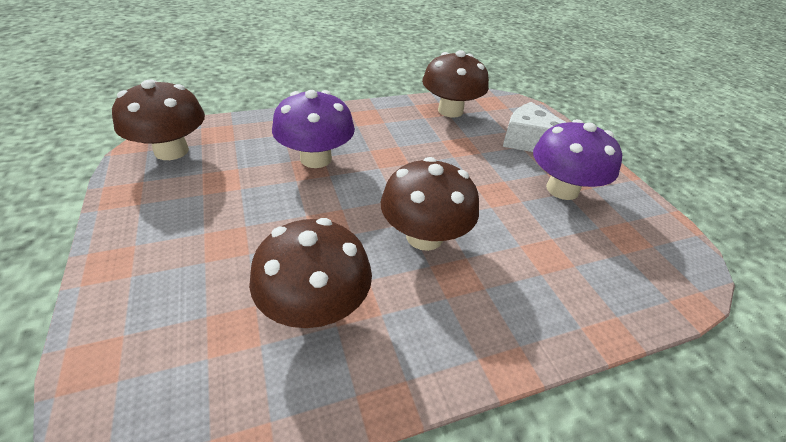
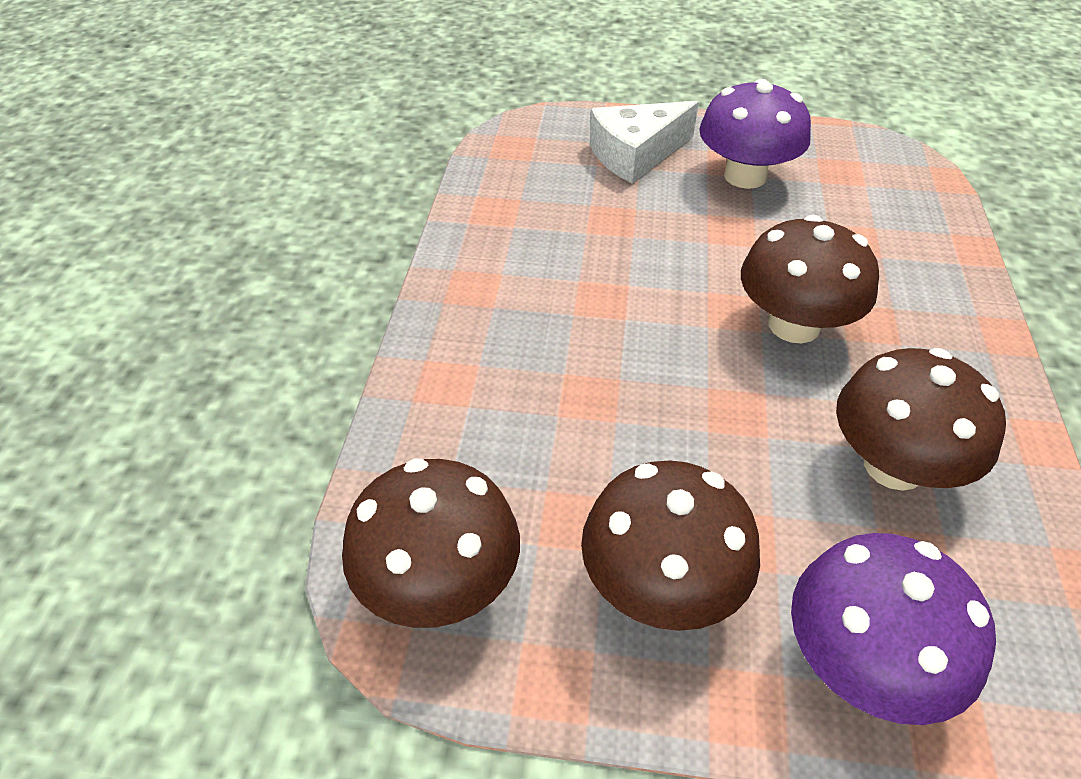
camera: 60 degrees left, 5 degrees up
purple mushroom [272,90,355,168] -> purple mushroom moved to [791,533,996,725]
brown mushroom [422,50,489,118] -> brown mushroom moved to [581,461,760,631]

